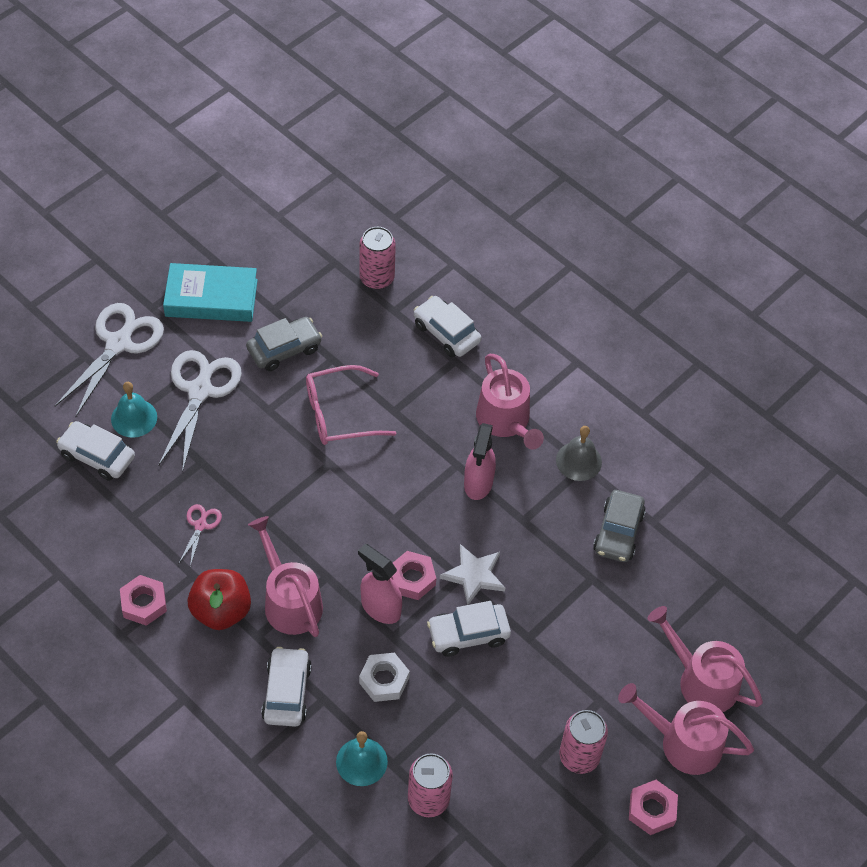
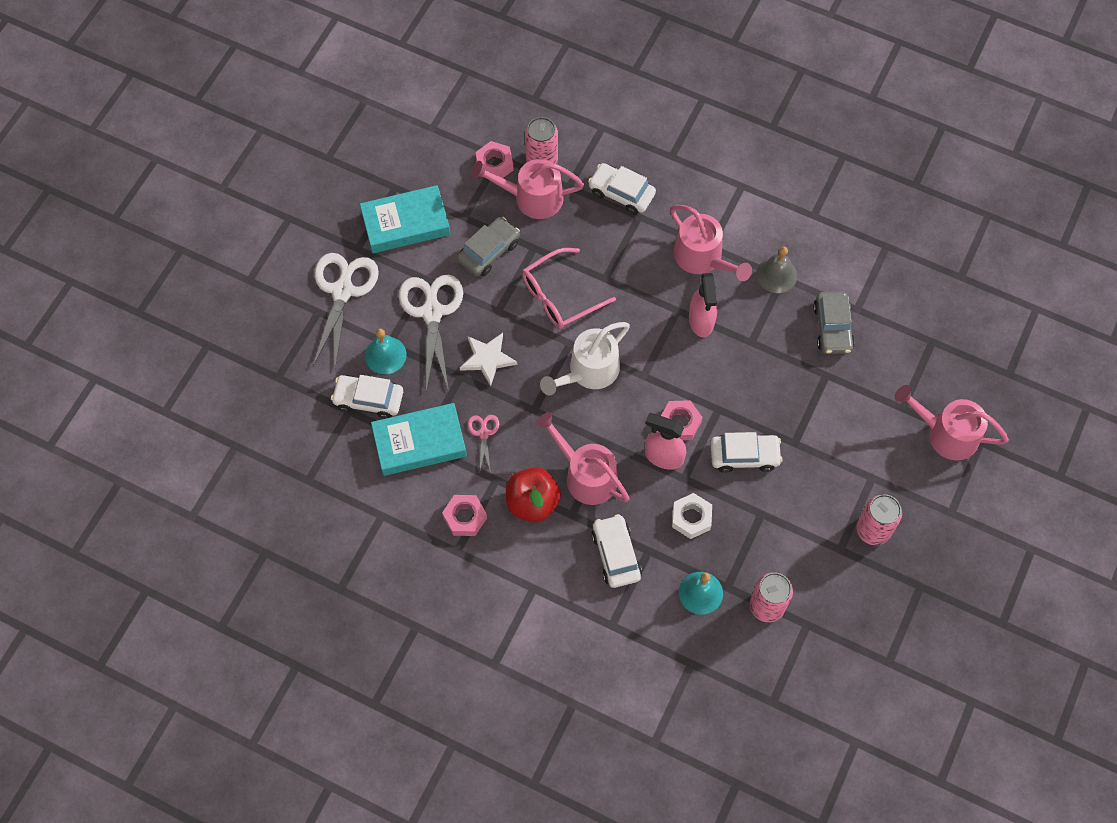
camera: 15 degrees left, 10 degrees up
white car [427,601,511,657] -> white car turned 150 degrees counterclockwise [711,432,783,473]
white star [440,544,505,605] -> white star moved to [460,333,517,386]
pink watering can [618,683,754,775] -> pink watering can moved to [471,159,584,219]
pink nut [629,780,678,835] -> pink nut moved to [476,141,513,178]
none -> turquoise book [371,403,467,476]
none -> white watering can [540,322,630,396]

